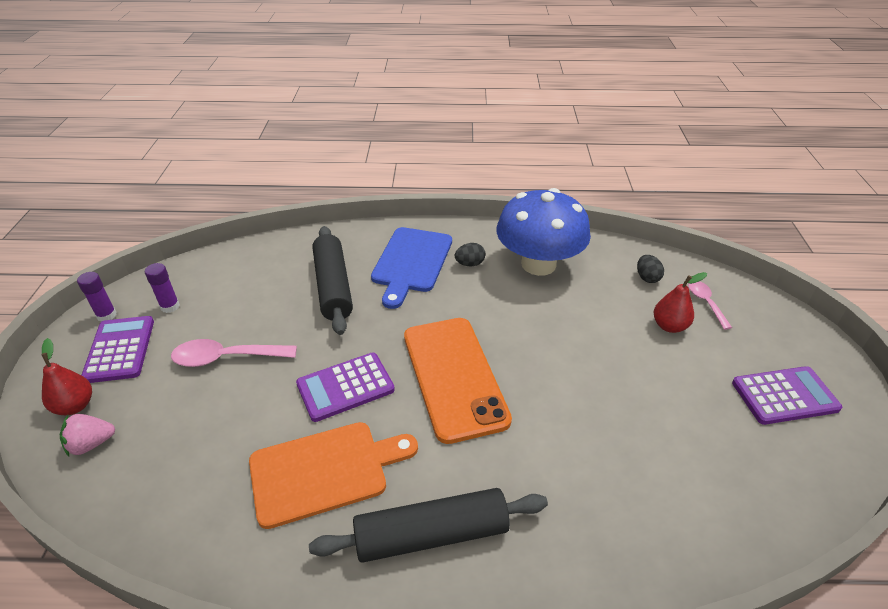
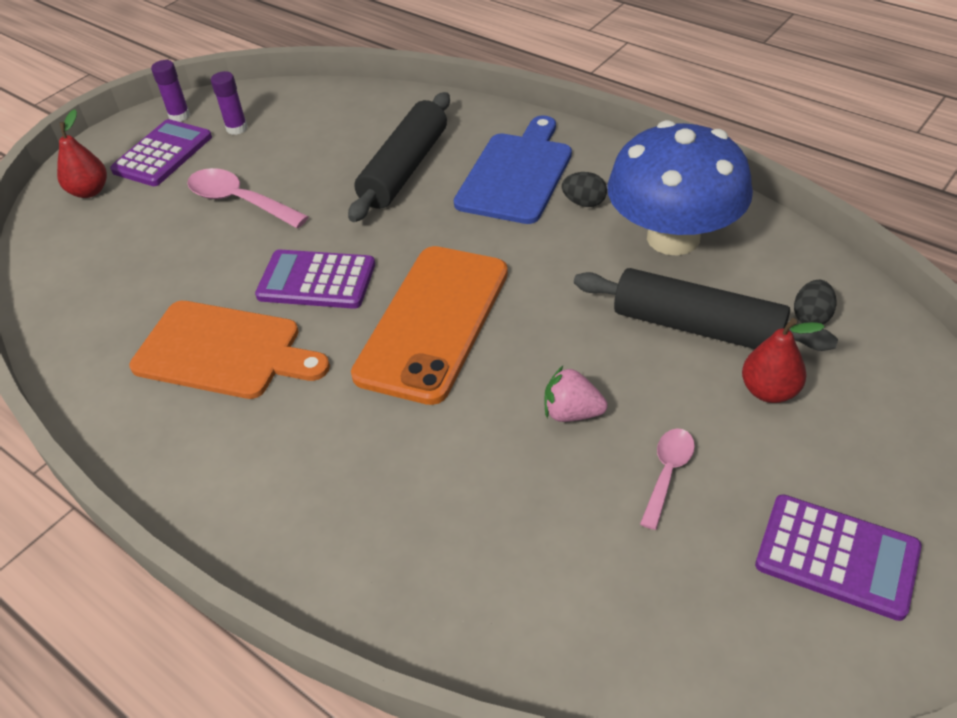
camera: 40 degrees right, 5 degrees up
pink strawberry [60,414,115,456] -> pink strawberry moved to [544,366,608,422]
black rolling pin [309,488,548,563] -> black rolling pin moved to [574,268,838,351]
blue cutting board [371,227,452,309] -> blue cutting board turned 150 degrees clockwise [454,116,572,224]
pink spoon [688,281,732,330] -> pink spoon moved to [640,429,695,530]

